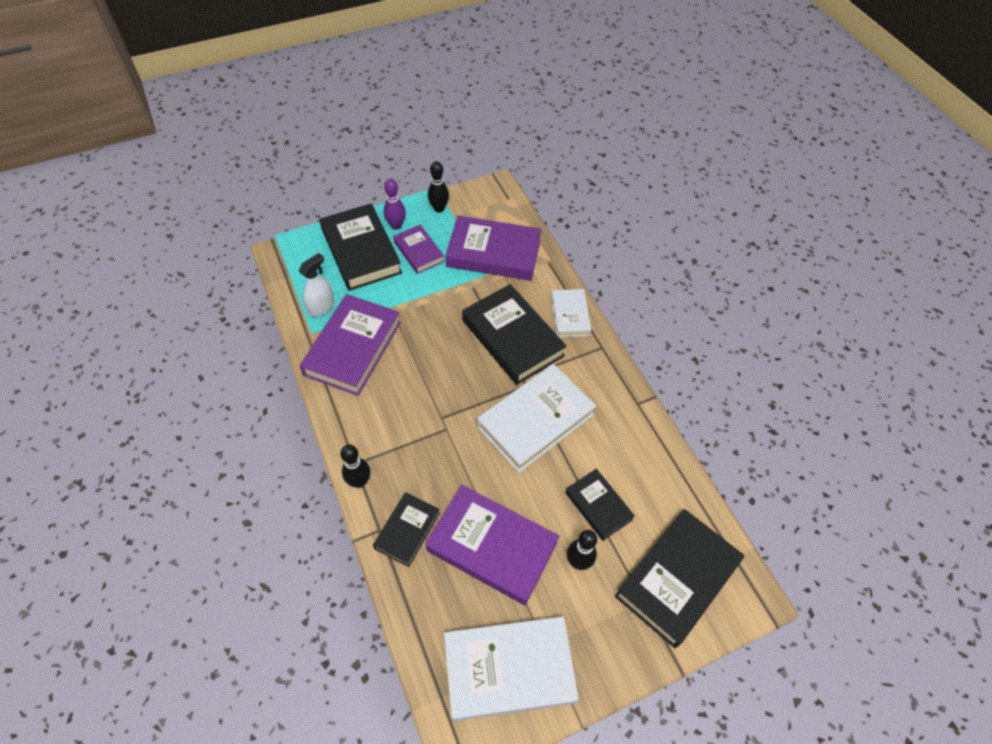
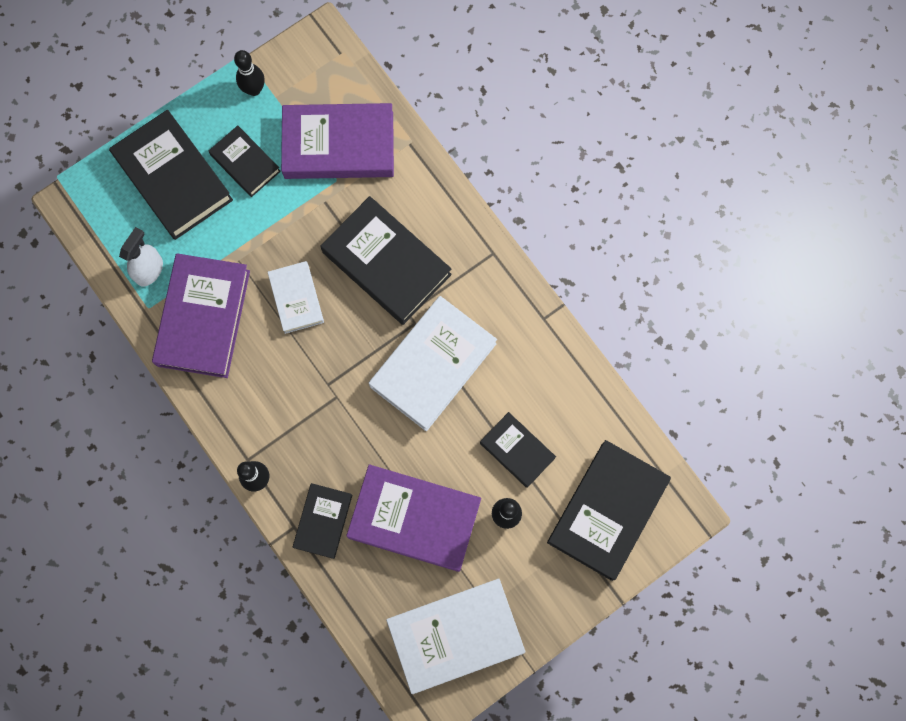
camera: 10 degrees left, 20 degrees up
purple bowling pin [384,179,406,230] -> none
purple book [393,224,444,274] -> black book [208,125,281,197]
white book [551,289,591,337] -> white book moved to [268,261,324,334]

